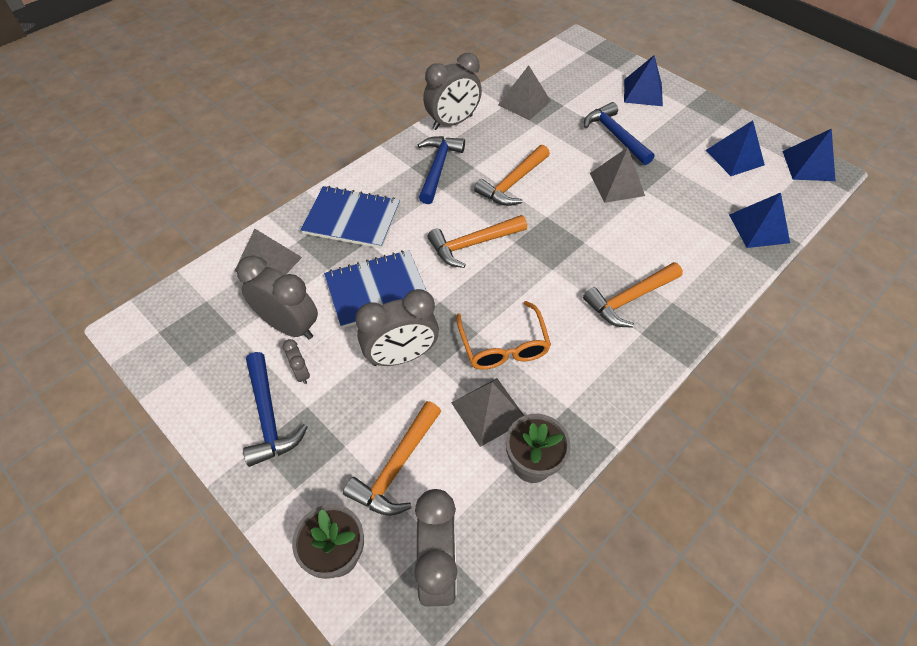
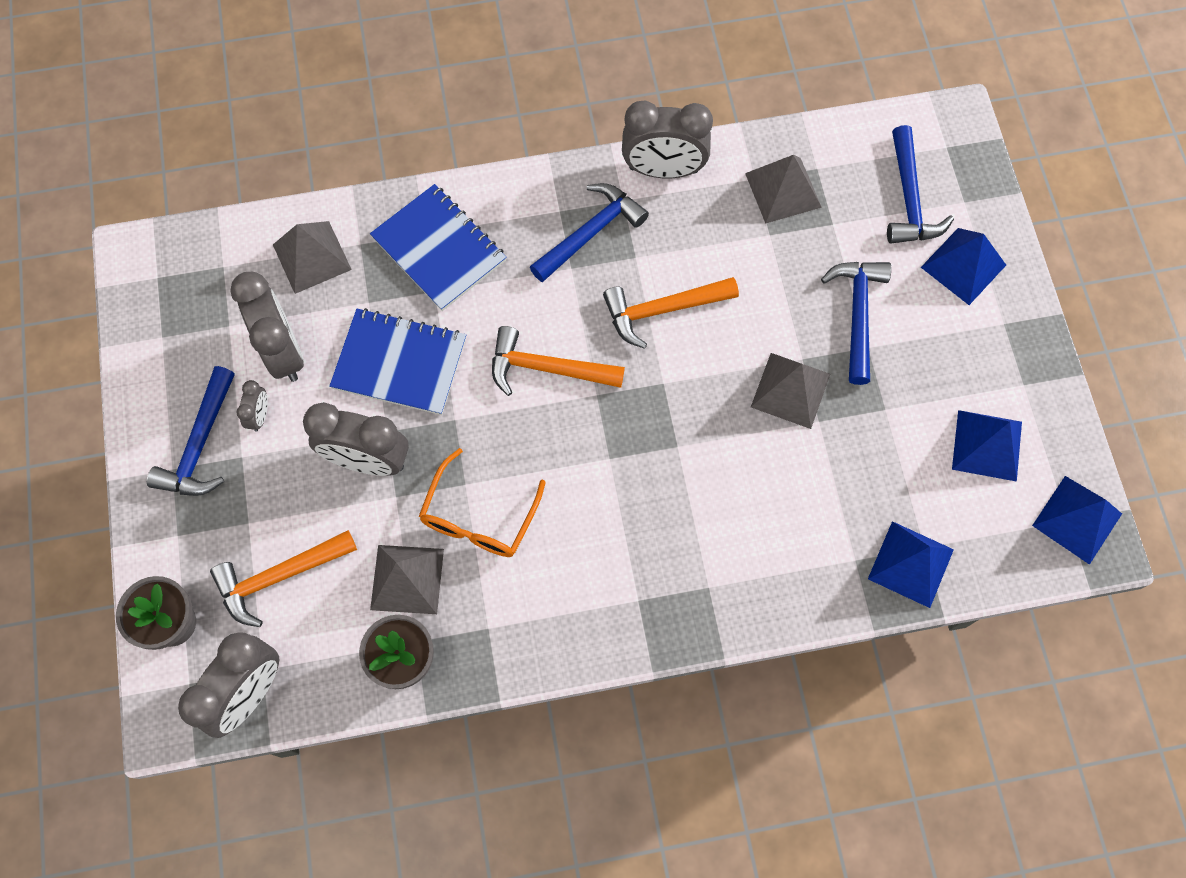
camera: 35 degrees right, 15 degrees up
orange hammer [583,262,683,328] -> none
none -> blue hammer [887,125,954,244]

